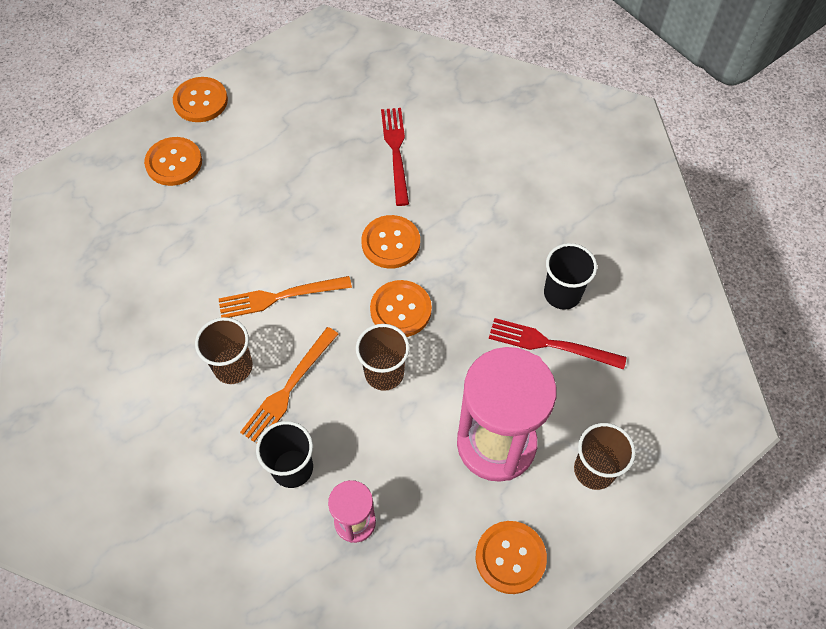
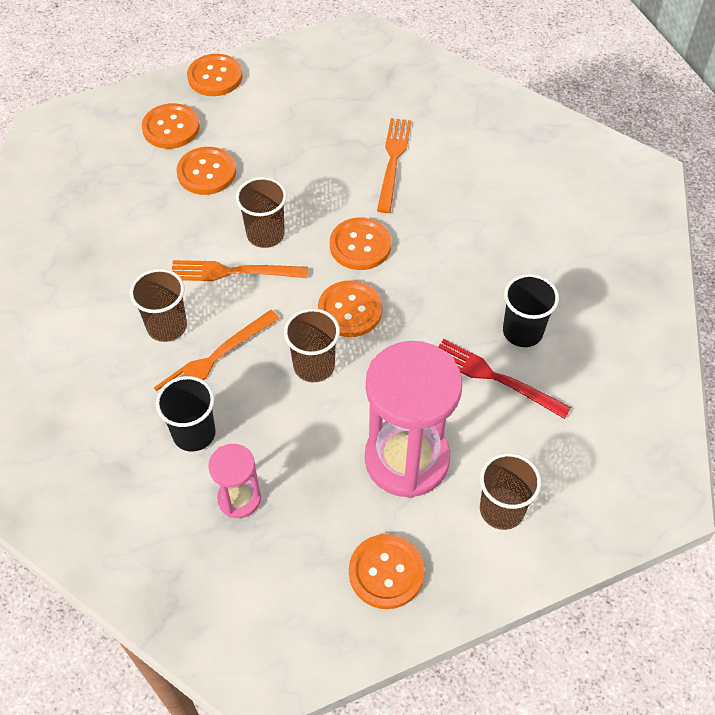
camera: 15 degrees right, 5 degrees down
red fork [381,108,409,206] -> orange fork [377,118,412,213]
none -> orange button [176,147,236,195]
none -> brown cup [236,177,287,248]

